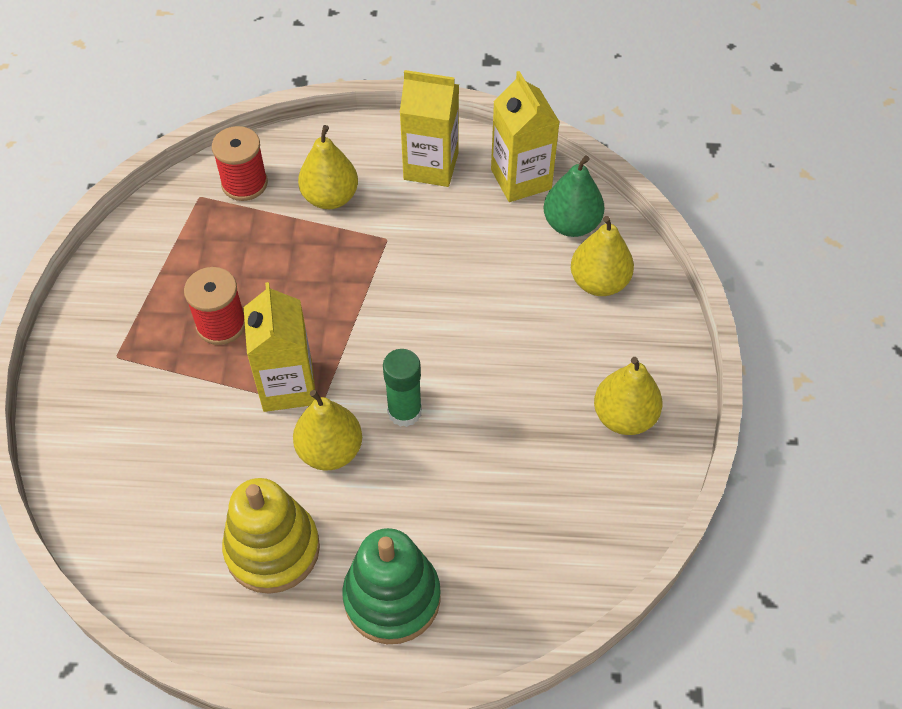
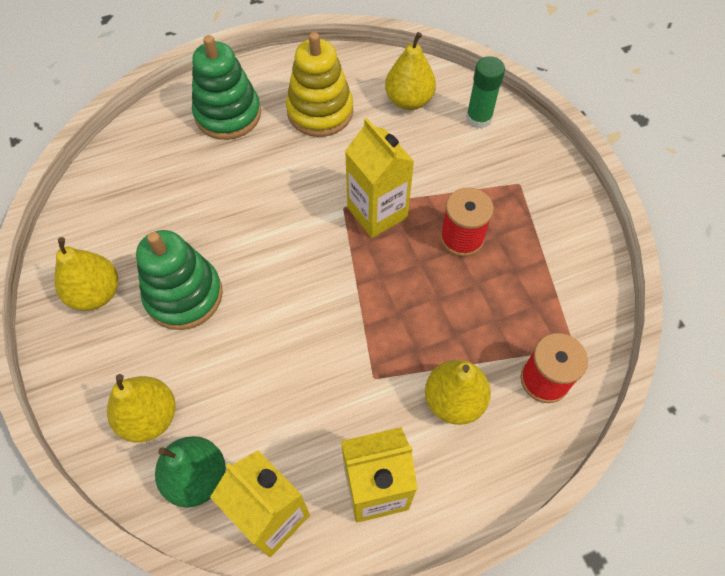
camera: 155 degrees right, 5 degrees up
yellow pear [293,390,362,471] -> yellow pear moved to [385,32,436,110]
green glue stick [383,349,422,427] -> green glue stick moved to [466,56,505,129]
none -> green stacking toy [136,230,223,330]

